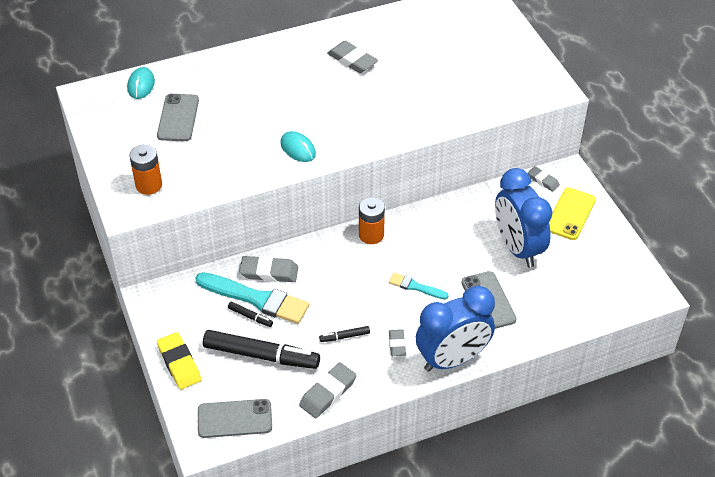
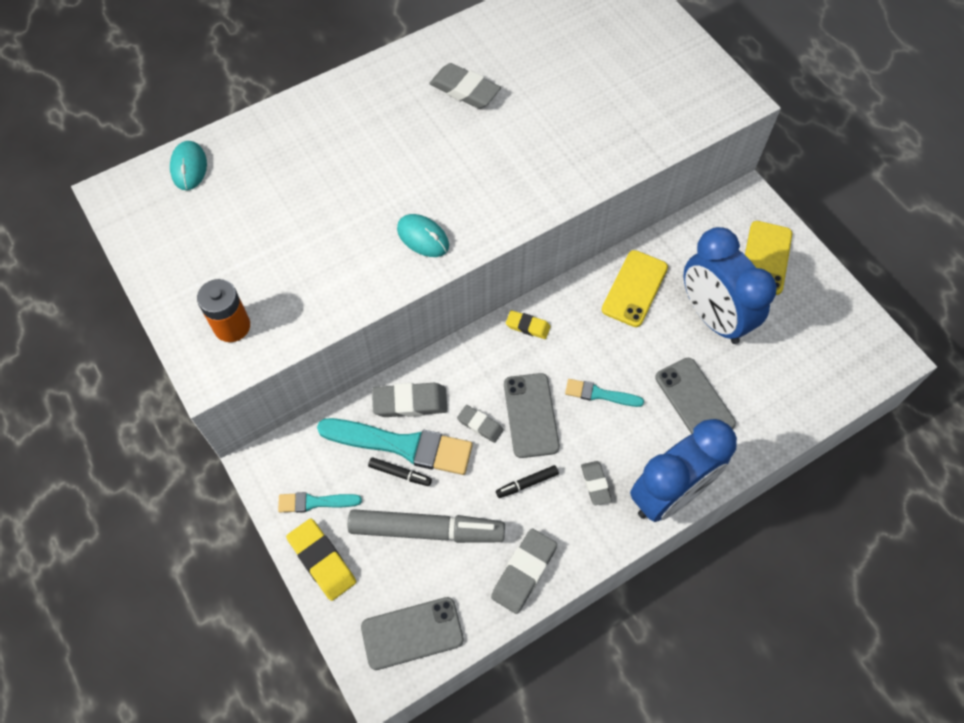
camera: 10 degrees left, 15 degrees up
grey phone [157,94,199,141] -> grey phone moved to [504,373,560,458]
black marker [203,330,320,369] -> grey marker [348,509,505,543]
orange battery [359,197,385,244] -> yellow eraser [506,310,551,339]
grey eraser [528,166,560,192] -> grey eraser moved to [457,405,504,443]
none -> turquoise brush [278,492,362,512]
none -> yellow phone [602,250,668,327]

